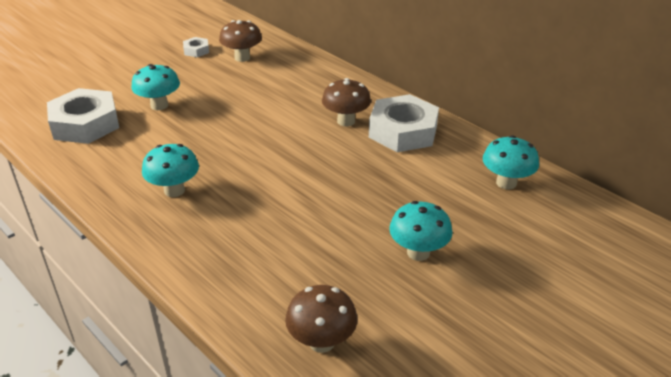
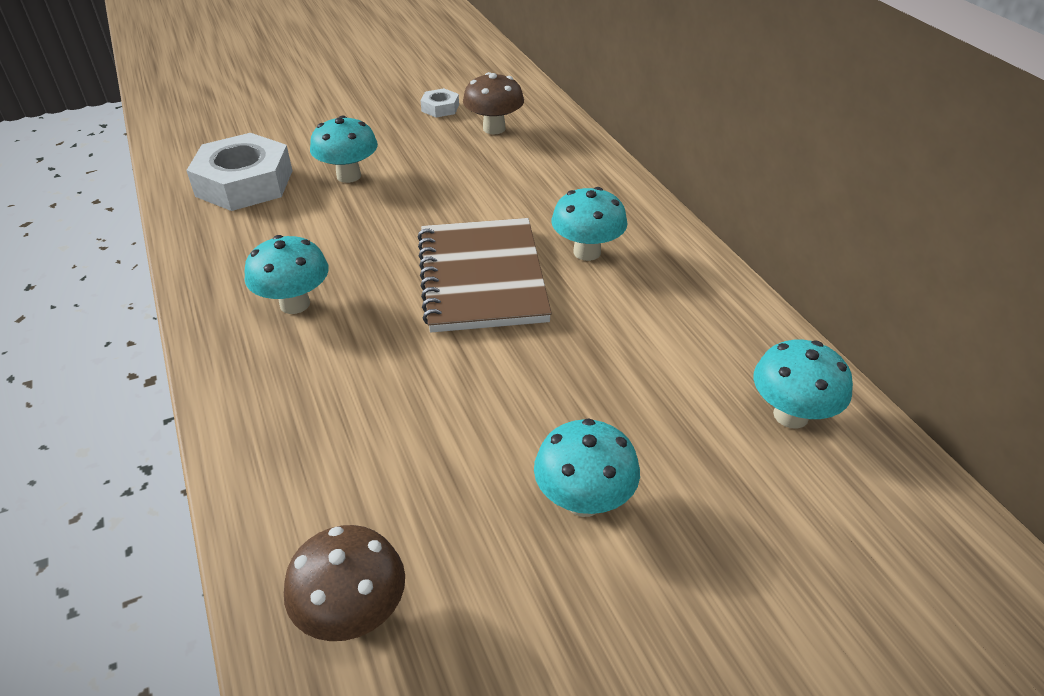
camera: 20 degrees right, 5 degrees up
brown mushroom [322,78,371,126] -> turquoise mushroom [551,187,628,261]
white nut [369,94,439,152] -> none
none -> brown notebook [417,218,552,332]

